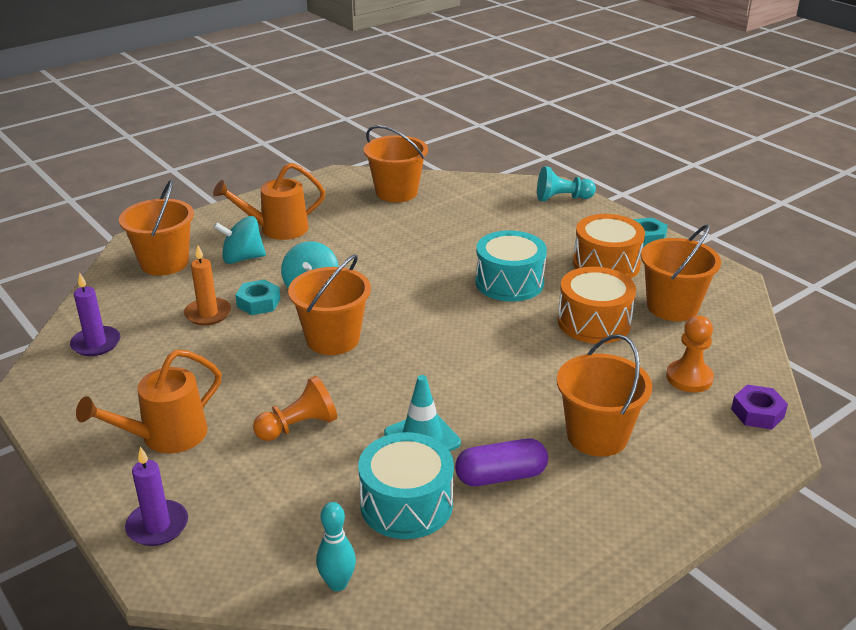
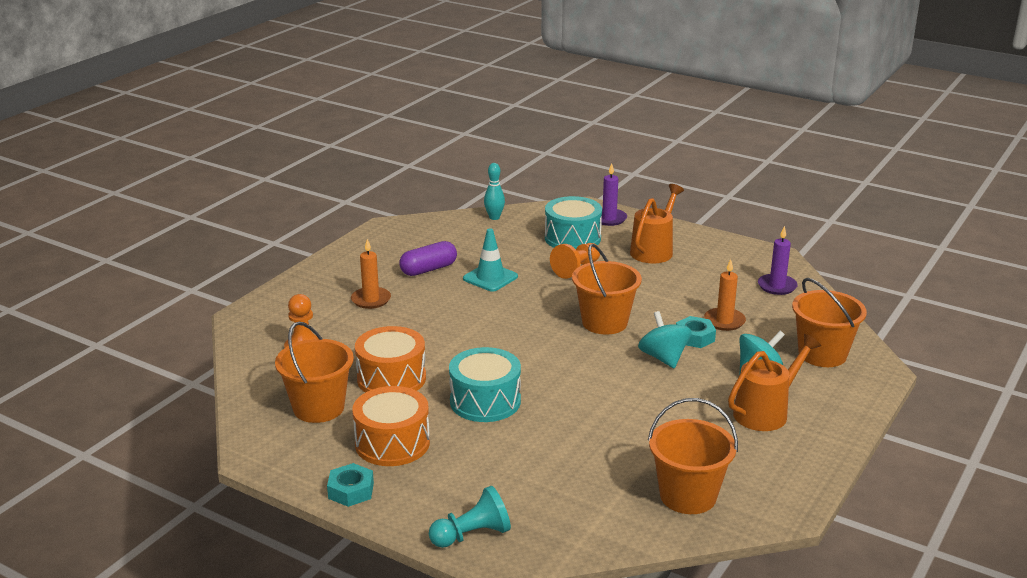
camera: 160 degrees right, 5 degrees down
turquoise drum [358,432,454,539] -> turquoise drum moved to [545,196,602,249]
orange bucket [557,334,652,457] -> orange candle [351,239,391,309]
purple nut [731,385,788,430] -> none

